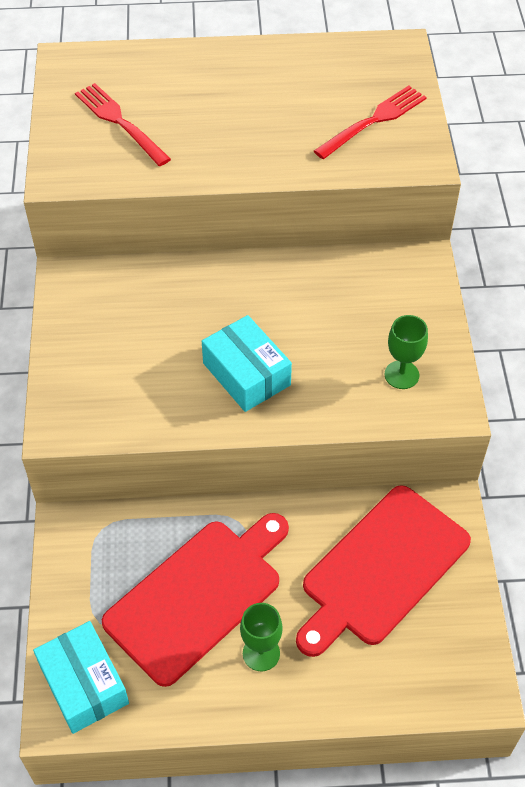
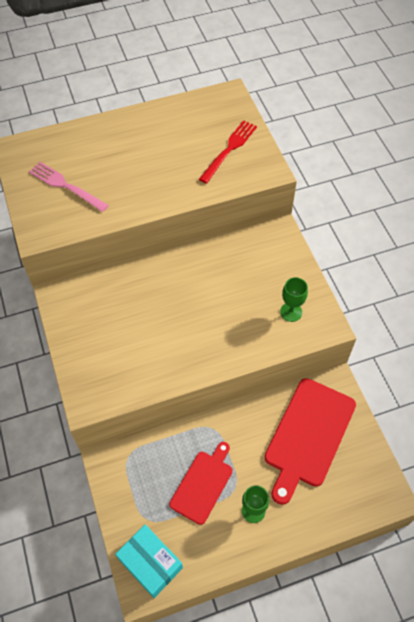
camera: 15 degrees left, 5 degrees up
red fork [75,83,171,166] -> pink fork [29,162,109,212]
red cutting board [102,513,289,687] -> red cutting board [169,442,233,525], size x0.62
turquoise box [202,315,292,412] -> none

